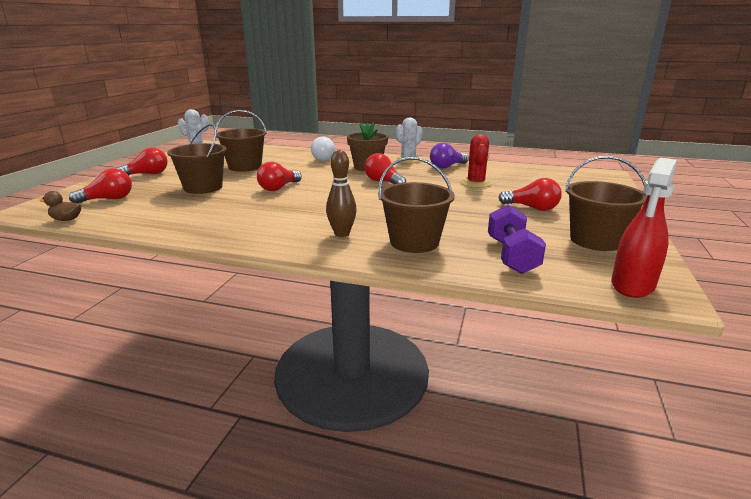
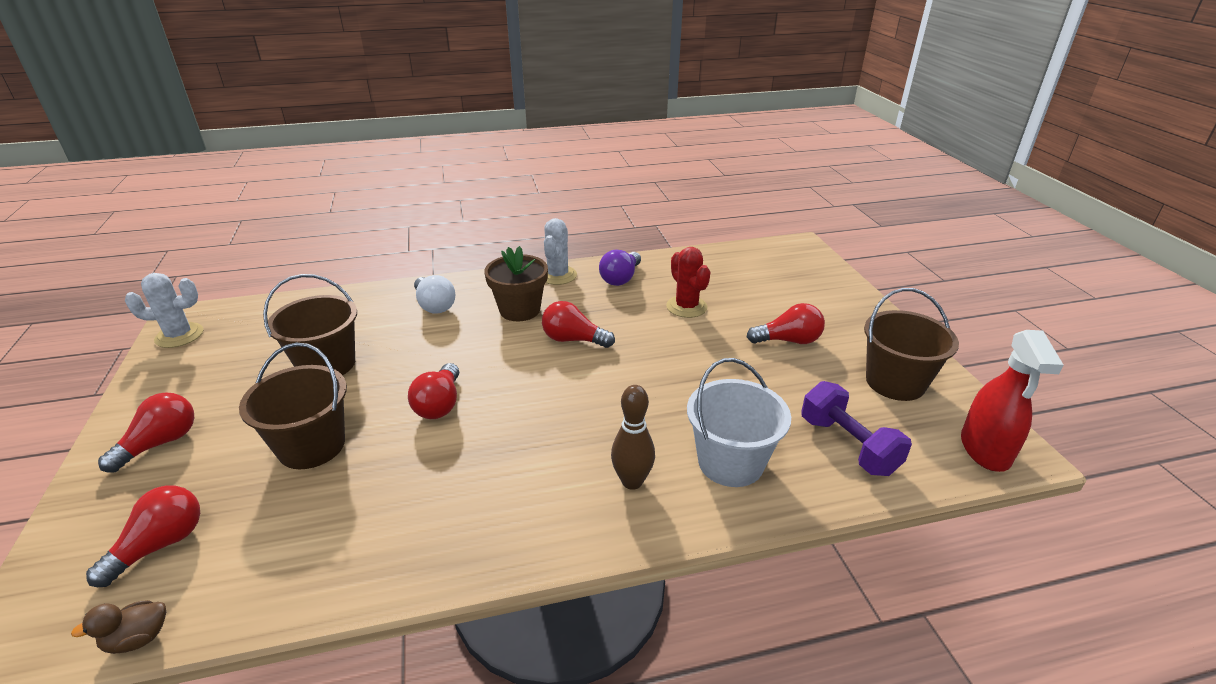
camera: 30 degrees left, 10 degrees up
brown bucket [378,157,455,253] -> white bucket [687,358,791,487]

